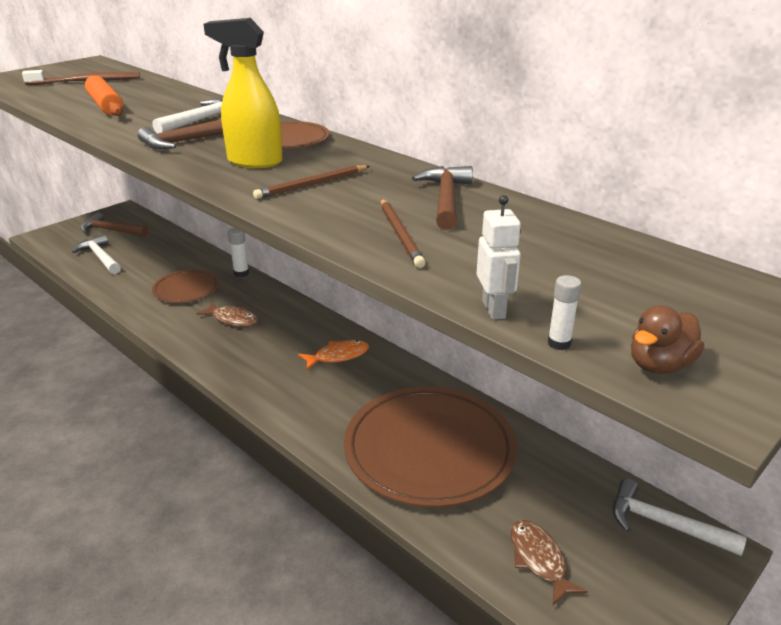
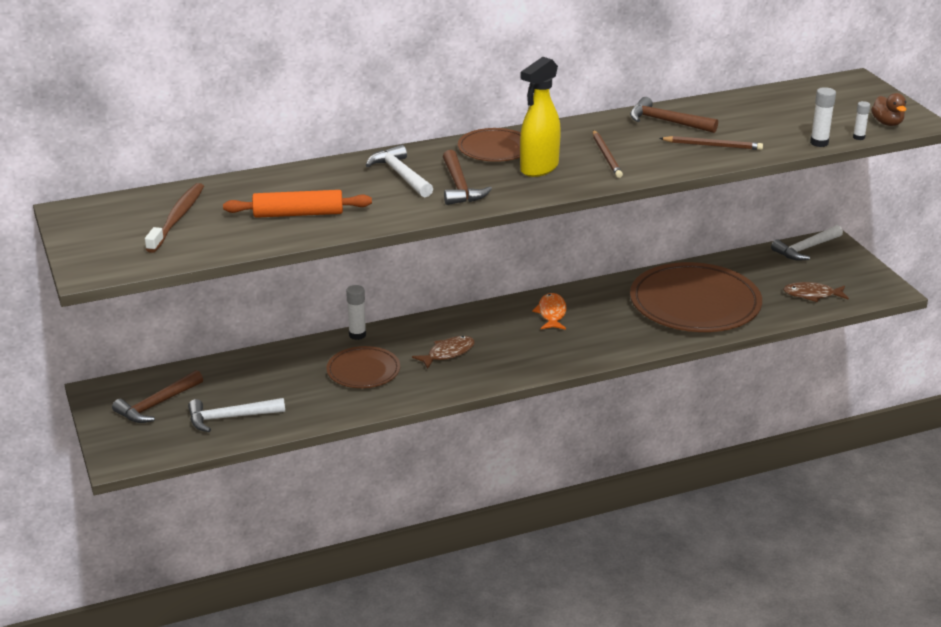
camera: 65 degrees left, 0 degrees up
white robot [476,195,521,320] -> white glue stick [810,87,836,147]

